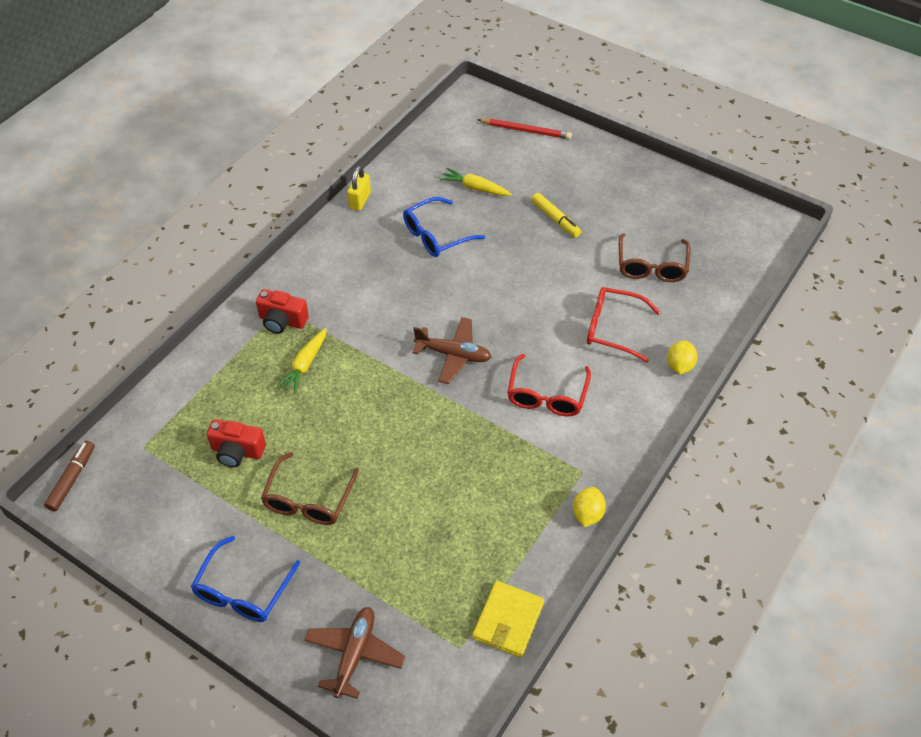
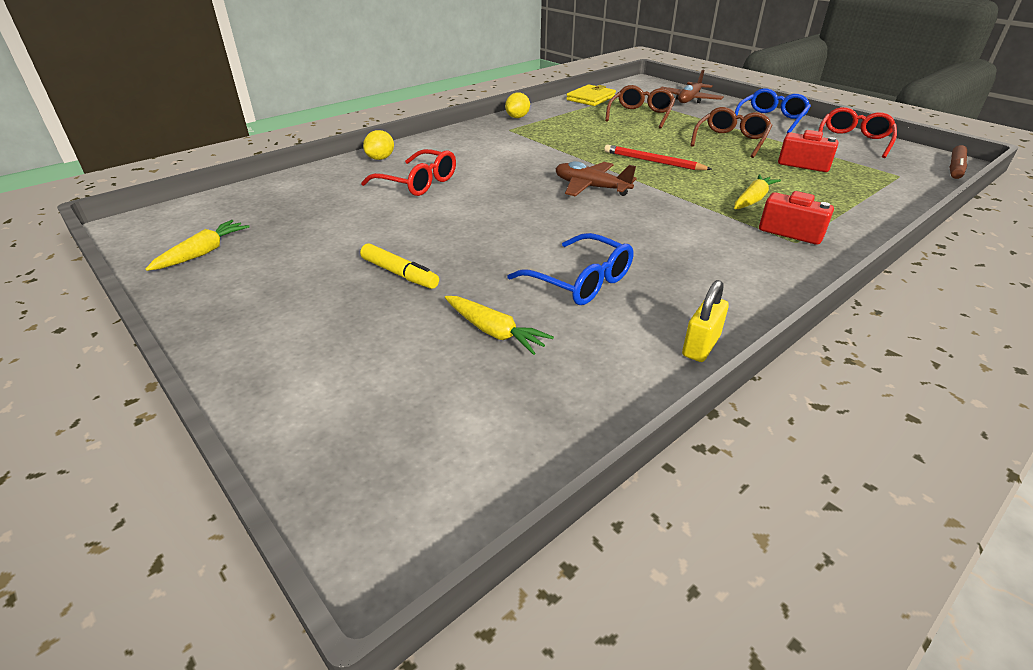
camera: 165 degrees left, 15 degrees down
blue glasses [403,197,485,257] -> blue glasses turned 60 degrees clockwise [507,233,634,305]
red pencil [477,119,572,139] -> red pencil moved to [604,145,712,170]
red glasses [507,354,591,416] -> red glasses moved to [818,107,897,158]
yellow marker [531,193,581,237] -> yellow marker turned 150 degrees clockwise [360,243,439,289]
brown glasses [619,233,691,282] -> brown glasses moved to [605,85,676,129]
none -> yellow carrot [145,220,250,271]

